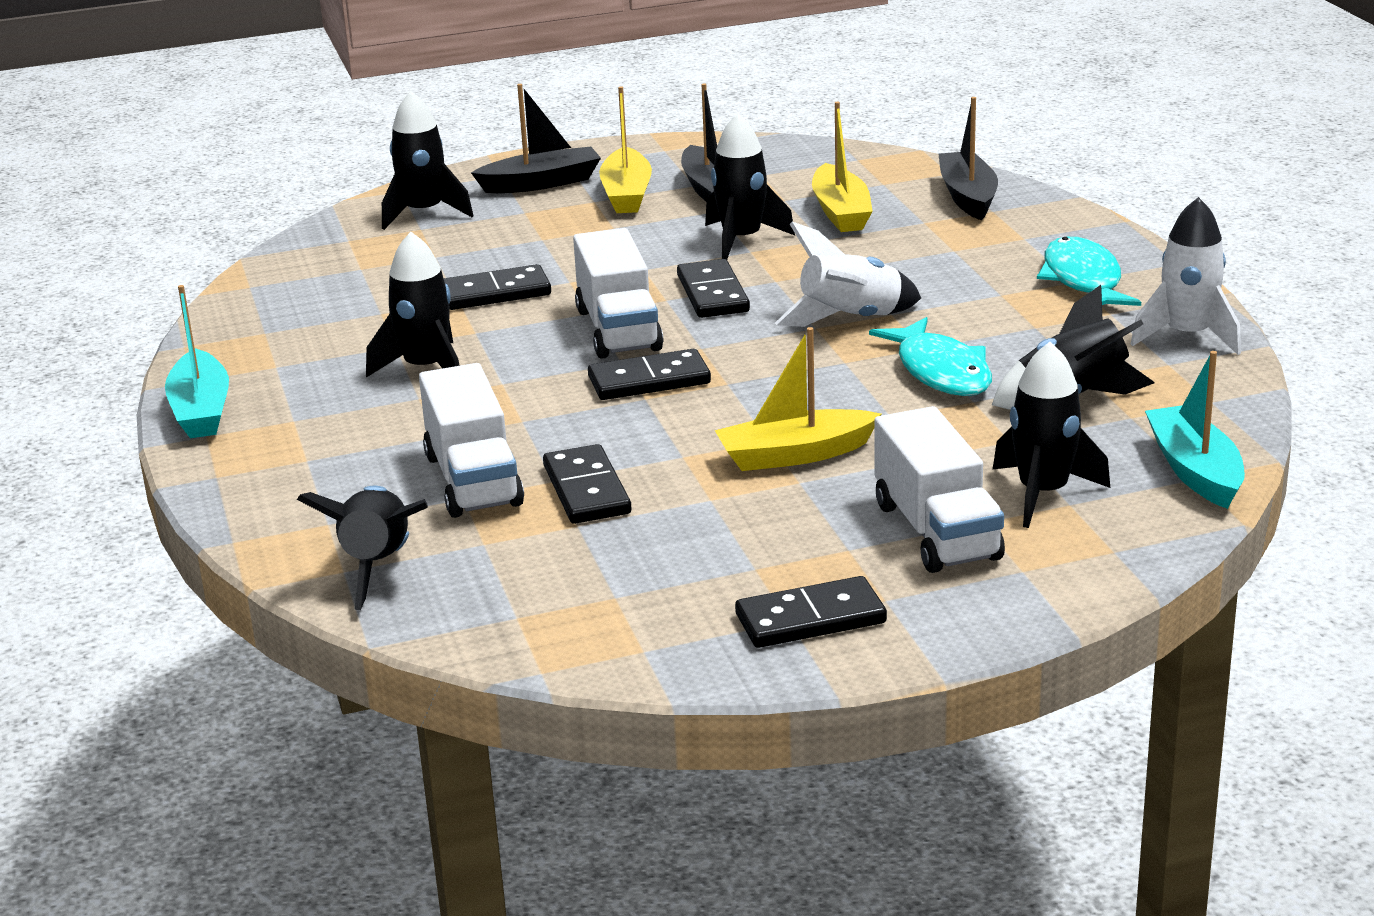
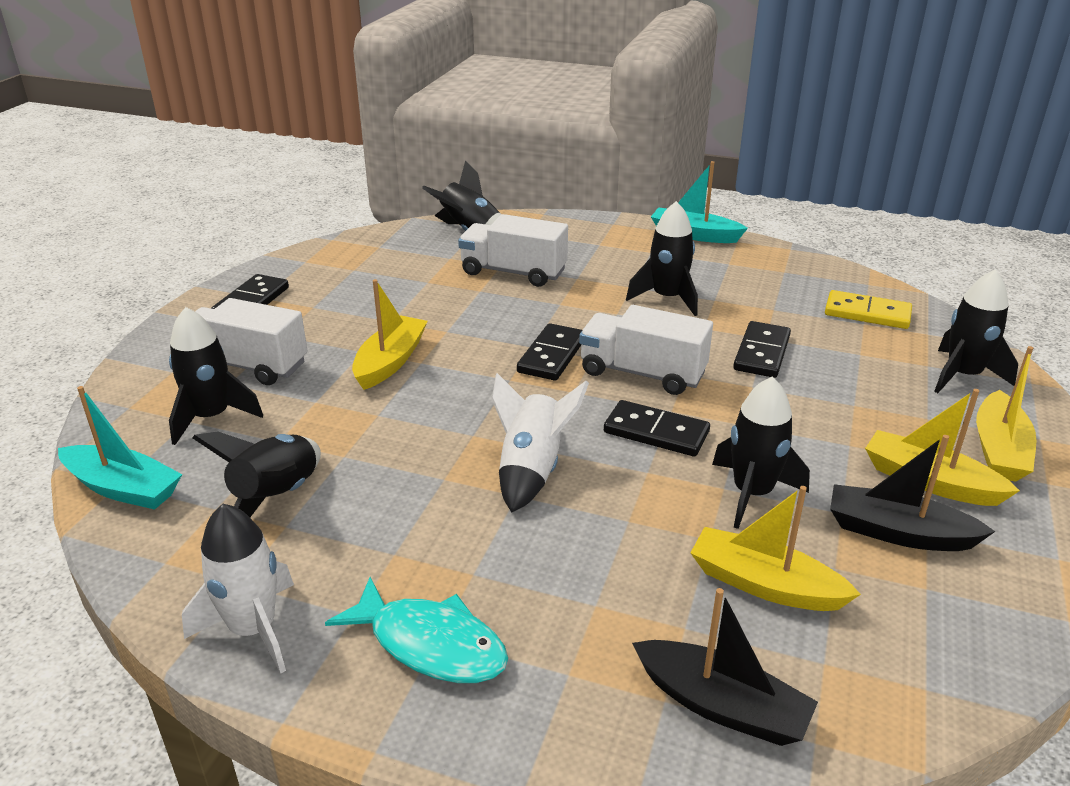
camera: 125 degrees right, 5 degrees up
black boat [471,84,601,193] -> yellow boat [976,346,1037,482]
black domino [543,444,631,524] -> none
turquoise fish [869,317,992,396] -> none
none -> yellow domino [825,290,912,329]

